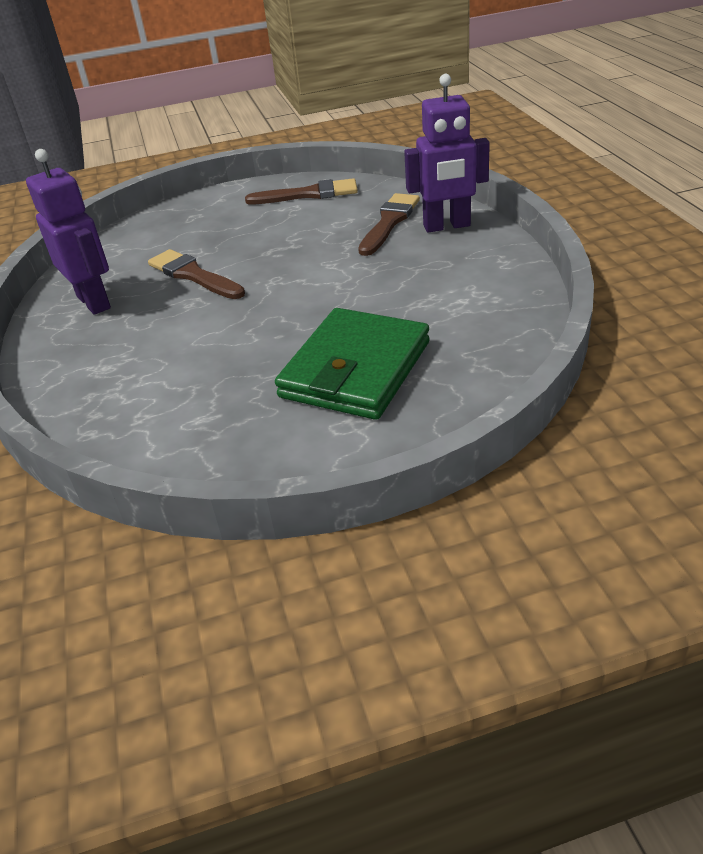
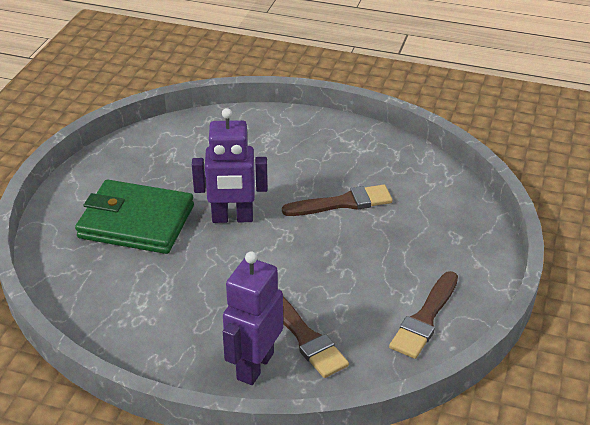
camera: 120 degrees right, 0 degrees up
purple robot [26,149,111,315] -> purple robot moved to [192,108,268,223]
green wallet [275,308,430,420] -> green wallet turned 45 degrees counterclockwise [75,180,194,254]

